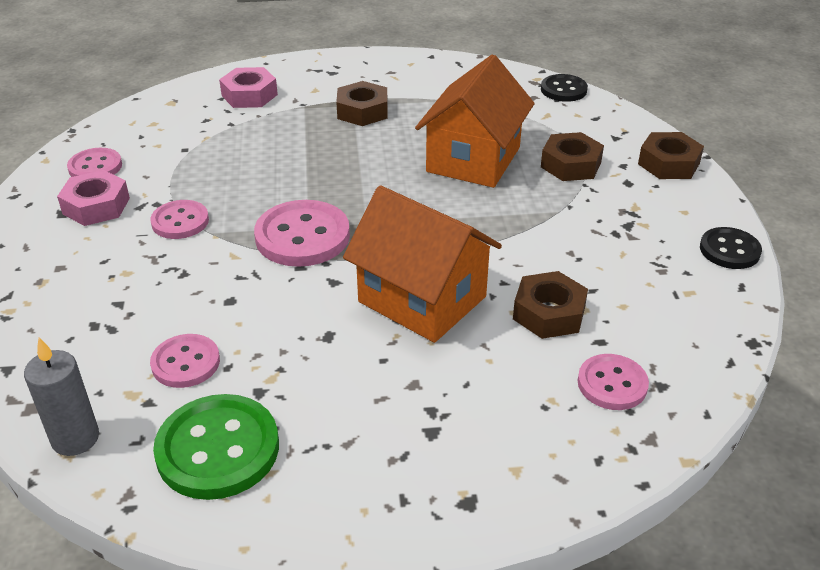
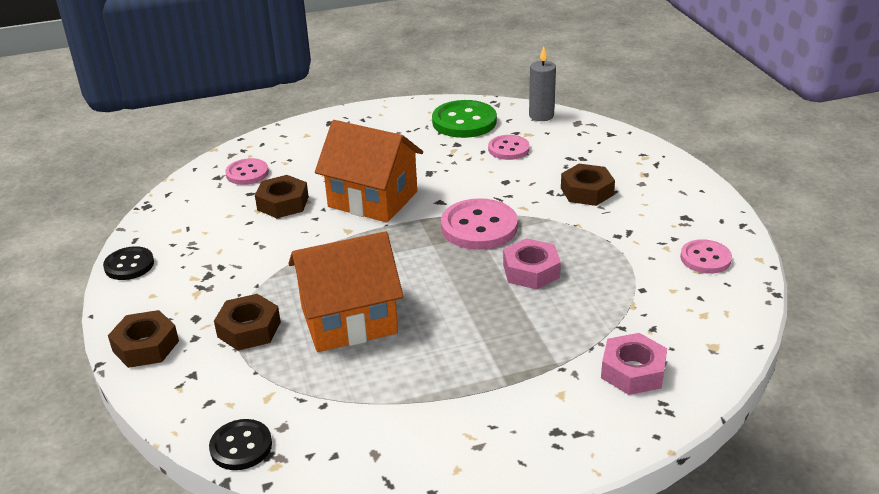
camera: 170 degrees right, 5 degrees down
pink nut [57,170,130,226] -> pink nut moved to [503,238,561,290]
pink button [150,200,209,239] -> none
brown nut [336,81,388,126] -> brown nut moved to [561,164,615,206]
orange house [415,55,535,188] -> orange house turned 60 degrees clockwise [288,231,403,352]

